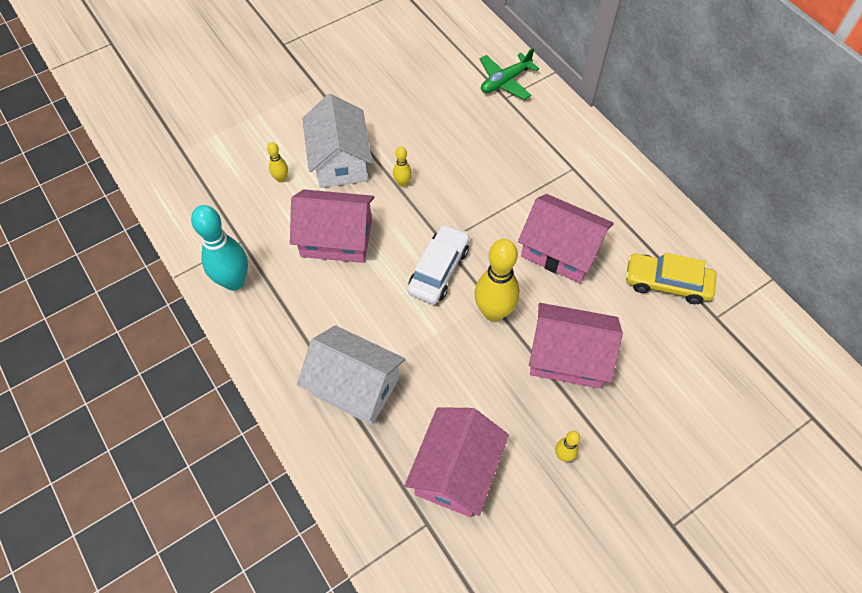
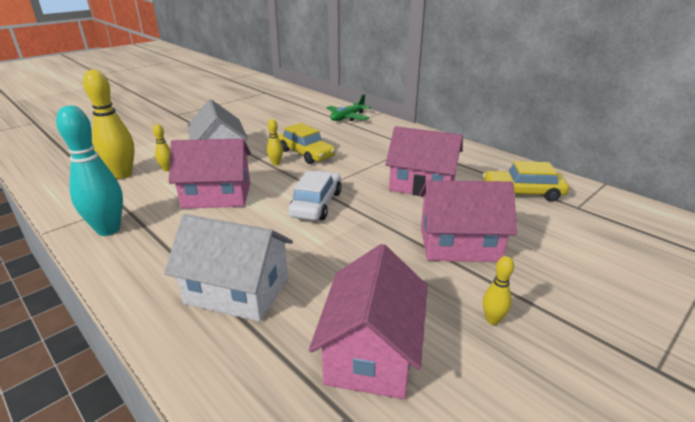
camera: 10 degrees left, 30 degrees down
yellow bowling pin [474,239,520,322] -> yellow bowling pin moved to [83,70,135,179]
none -> yellow car [278,123,335,164]

